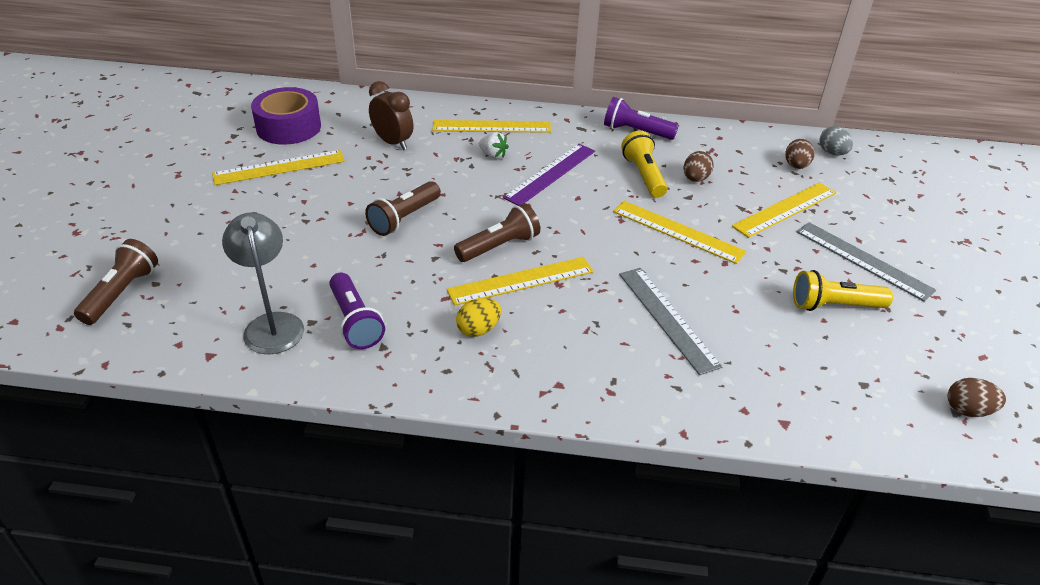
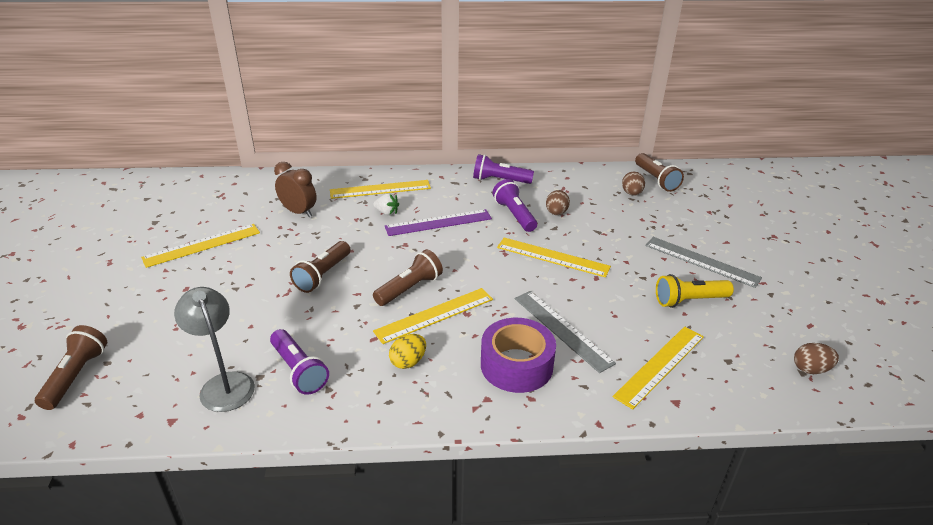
camera: 10 degrees left, 5 degrees down
purple tape [251,87,321,145] -> purple tape moved to [481,318,556,393]
purple ruler [503,144,595,206] -> purple ruler turned 45 degrees clockwise [385,209,492,236]
yellow flashlight [621,131,668,198] -> purple flashlight [492,179,537,232]
yellow ruler [732,182,836,238] -> yellow ruler moved to [612,326,704,410]
grey egg [819,126,853,155] -> brown flashlight [635,153,684,192]

